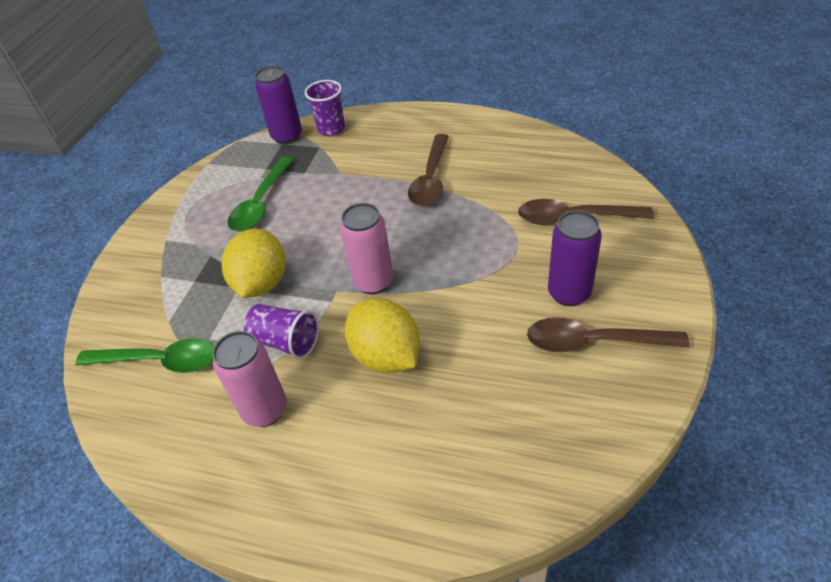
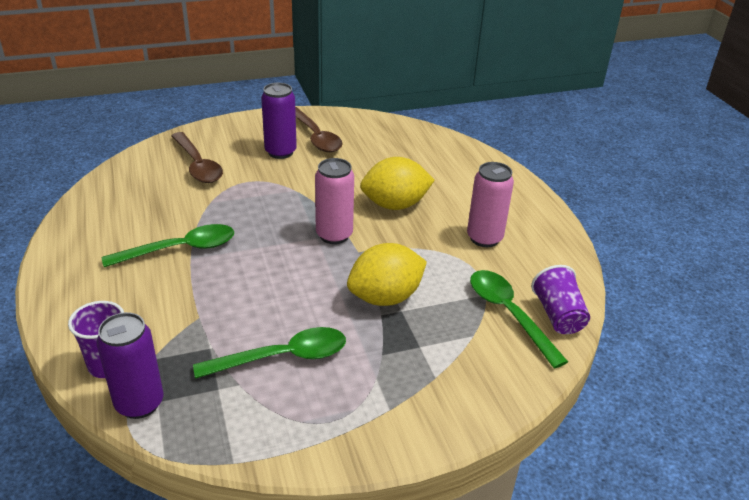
camera: 130 degrees left, 10 degrees down
purple cup [244,304,319,359] -> purple cup moved to [531,265,590,334]
yellow lemon [345,298,420,373] -> yellow lemon turned 60 degrees clockwise [360,157,435,210]
brown spoon [408,134,449,207] -> green spoon [102,224,234,267]

